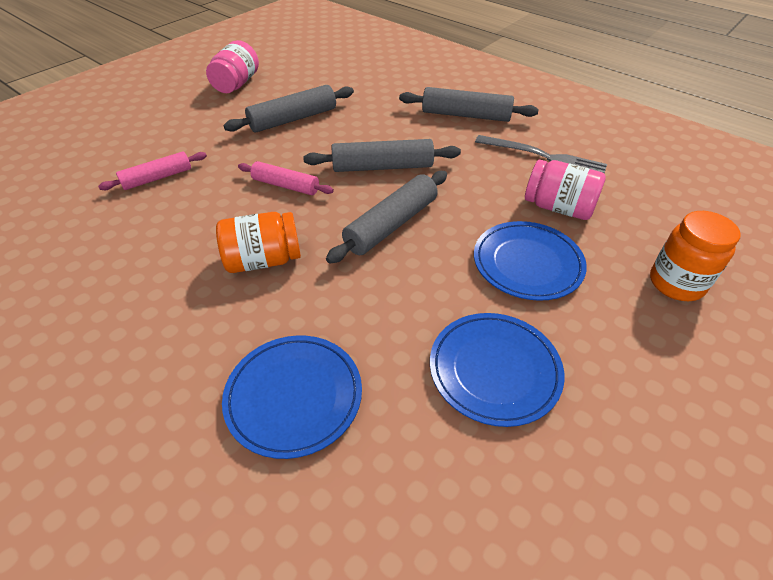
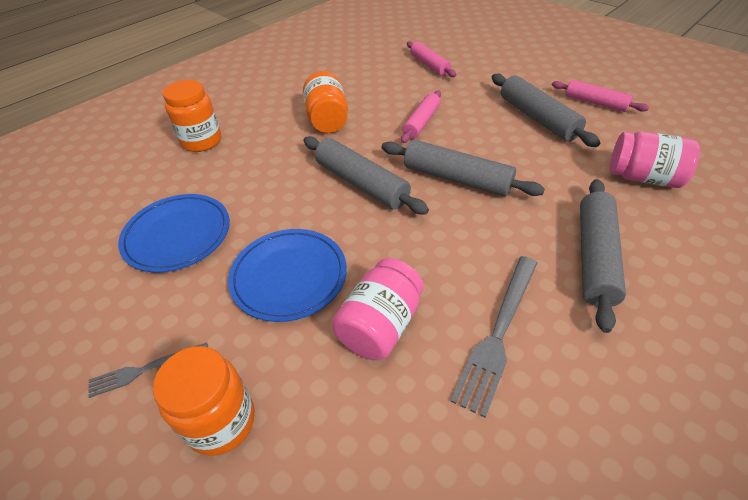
camera: 95 degrees right, 0 degrees up
pink jar [206,40,259,93] -> pink jar moved to [610,131,700,188]
blue plate [222,335,362,459] -> orange jar [163,80,221,152]
grey rolling pin [303,139,461,172] -> grey rolling pin turned 60 degrees counterclockwise [382,139,545,197]
none -> grey fork [88,343,208,398]
none -> pink rolling pin [552,80,649,112]

